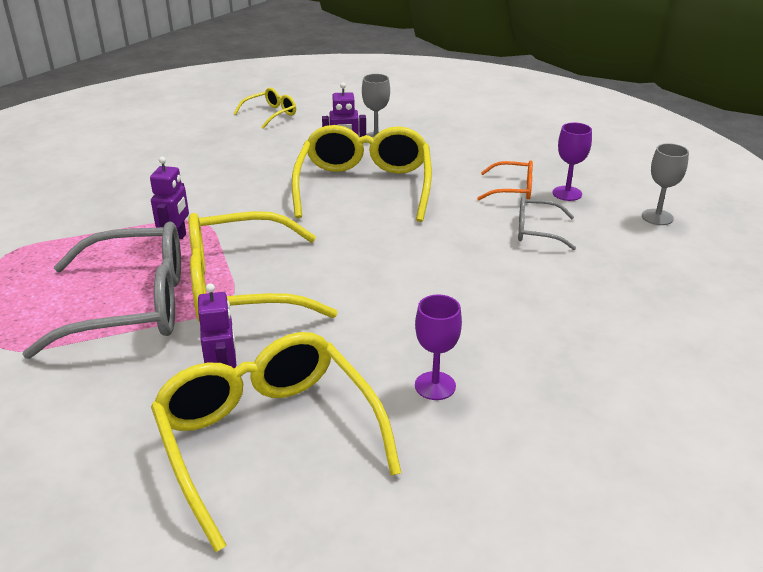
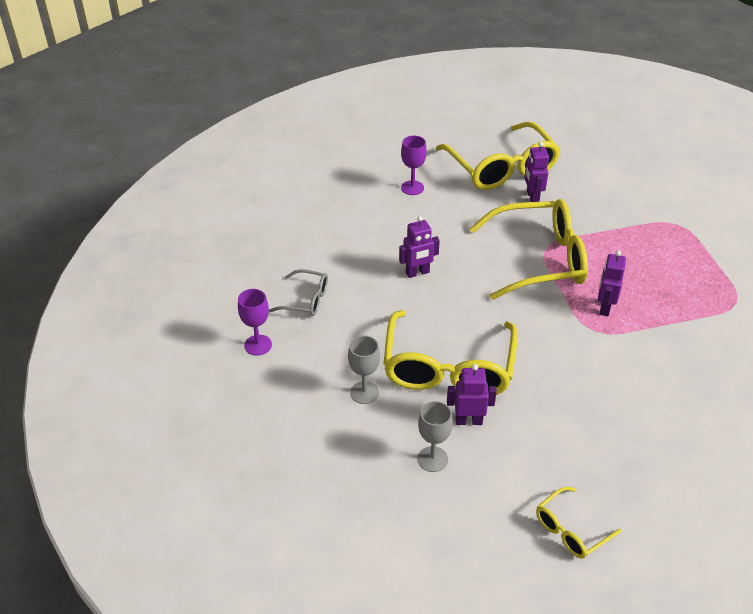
camera: 175 degrees left, 10 degrees up
grey glasses [22,221,181,359] -> none
orange glasses [477,160,533,200] -> none
grey goblet [642,143,689,225] -> grey goblet moved to [348,336,380,404]
none -> purple robot [399,216,440,278]

